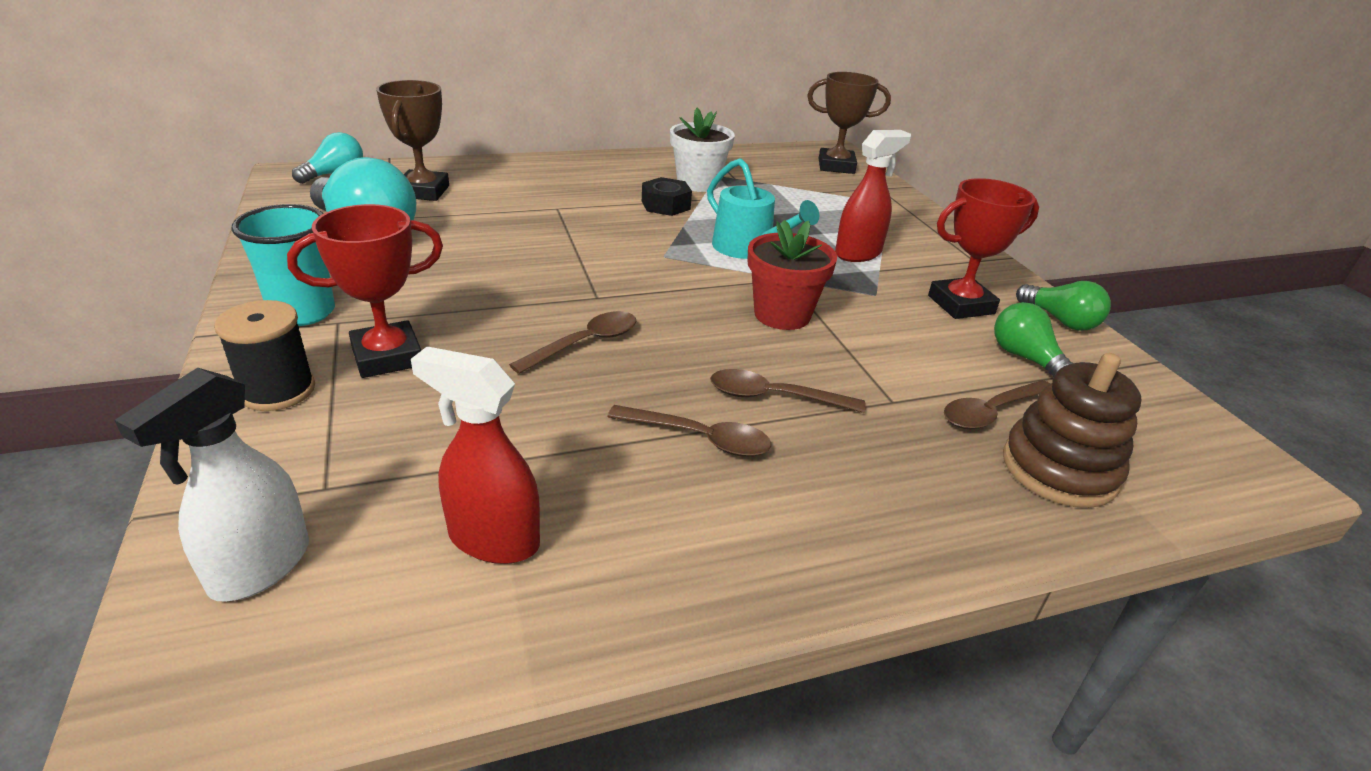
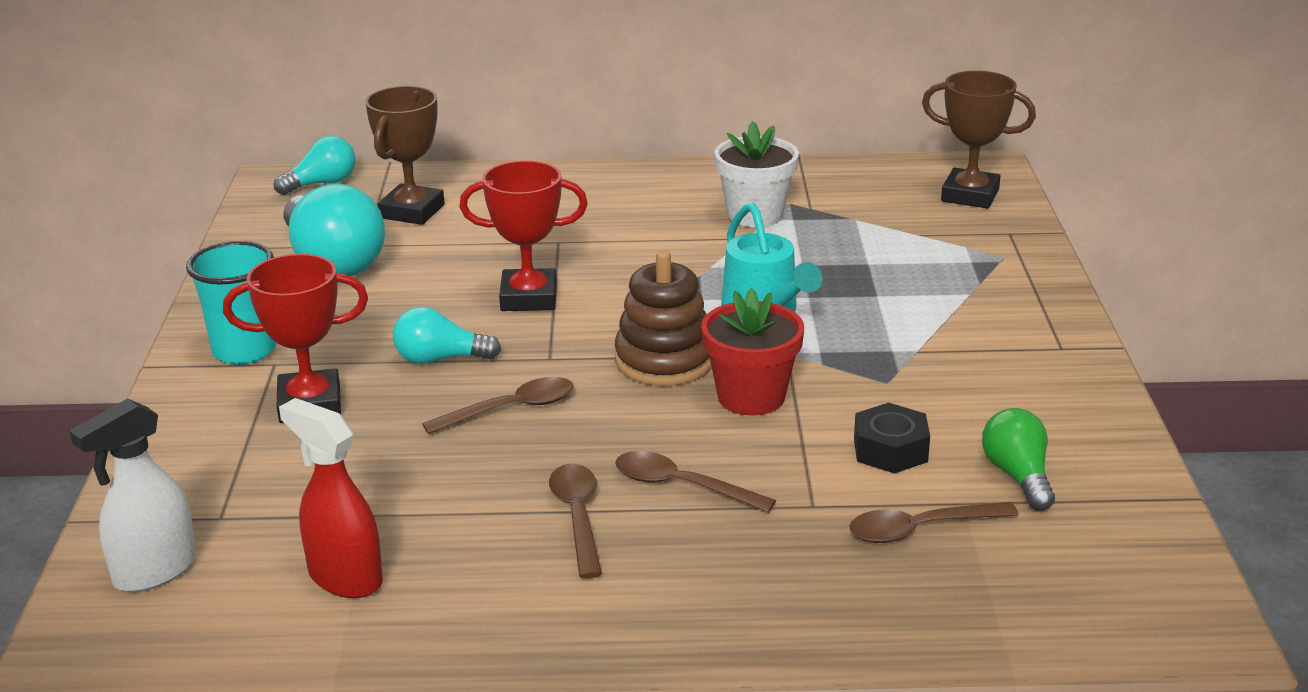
camera: 20 degrees right, 5 degrees down
black spool [214,300,315,411] -> none
brown spoon [607,405,771,457] -> brown spoon turned 135 degrees counterclockwise [549,464,602,578]
black nut [642,177,692,216] -> black nut moved to [854,403,930,474]
red spray bottle [835,130,911,262] -> none
red trophy [928,178,1039,319] -> red trophy moved to [459,160,588,311]
brown stacking toy [1003,353,1141,508] -> brown stacking toy moved to [614,250,712,386]
green light bulb [1016,281,1111,331] -> none
none -> turquoise light bulb [393,307,501,364]

